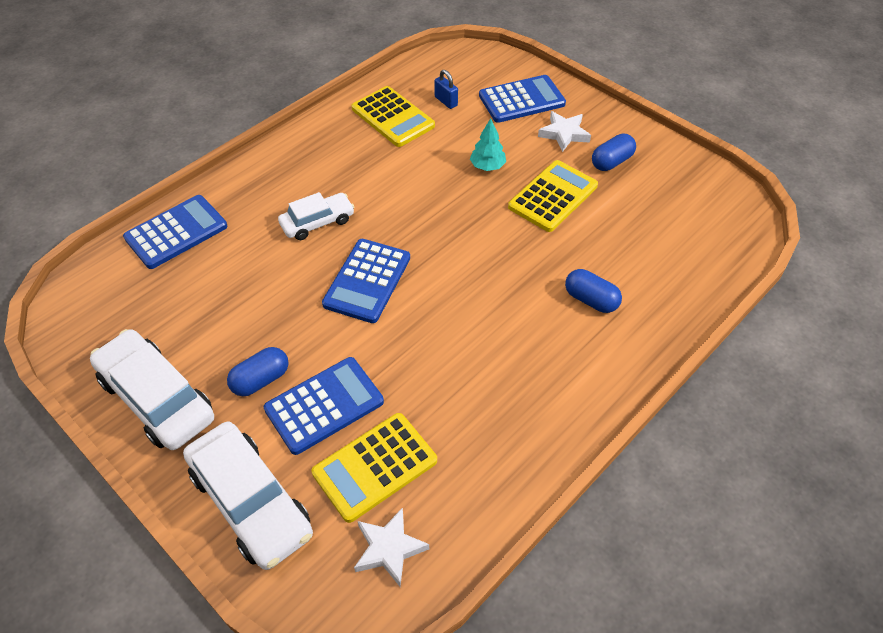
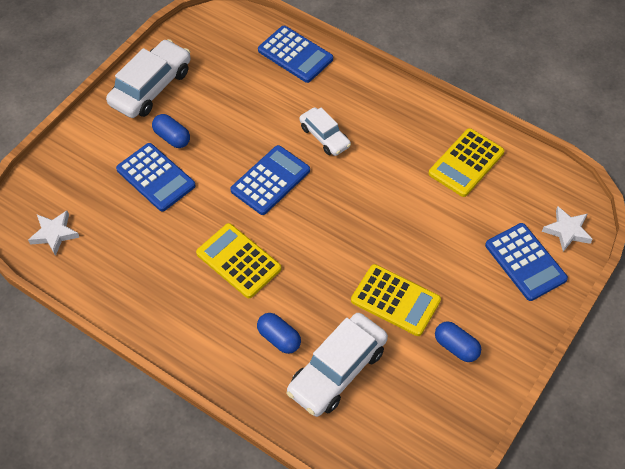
camera: 80 degrees right, 5 degrees up
white car [183,422,313,570] -> white car moved to [286,313,388,417]
yellow calculator [312,413,437,523] -> yellow calculator moved to [196,223,281,298]
blue calculator [322,239,410,323] -> blue calculator turned 120 degrees clockwise [230,145,310,215]
blue padlock [435,70,458,109] -> none
turquoise tree [470,118,506,171] -> none
white star [538,111,591,152] -> white star moved to [542,207,593,252]
blue capsule [565,269,622,313] -> blue capsule turned 75 degrees counterclockwise [257,313,301,354]

